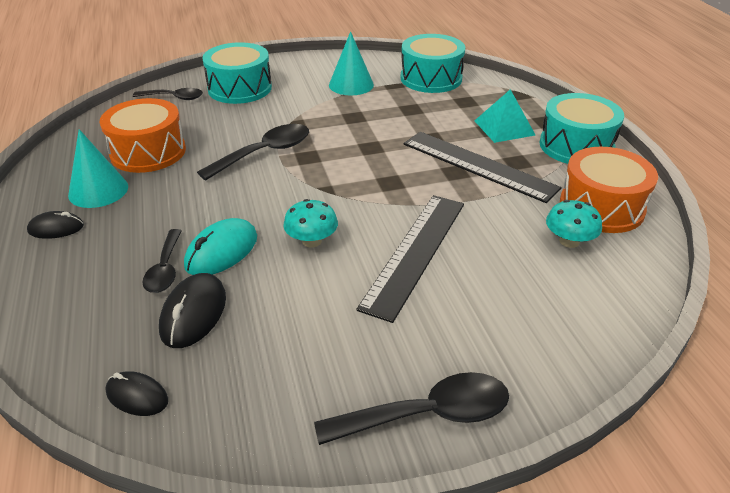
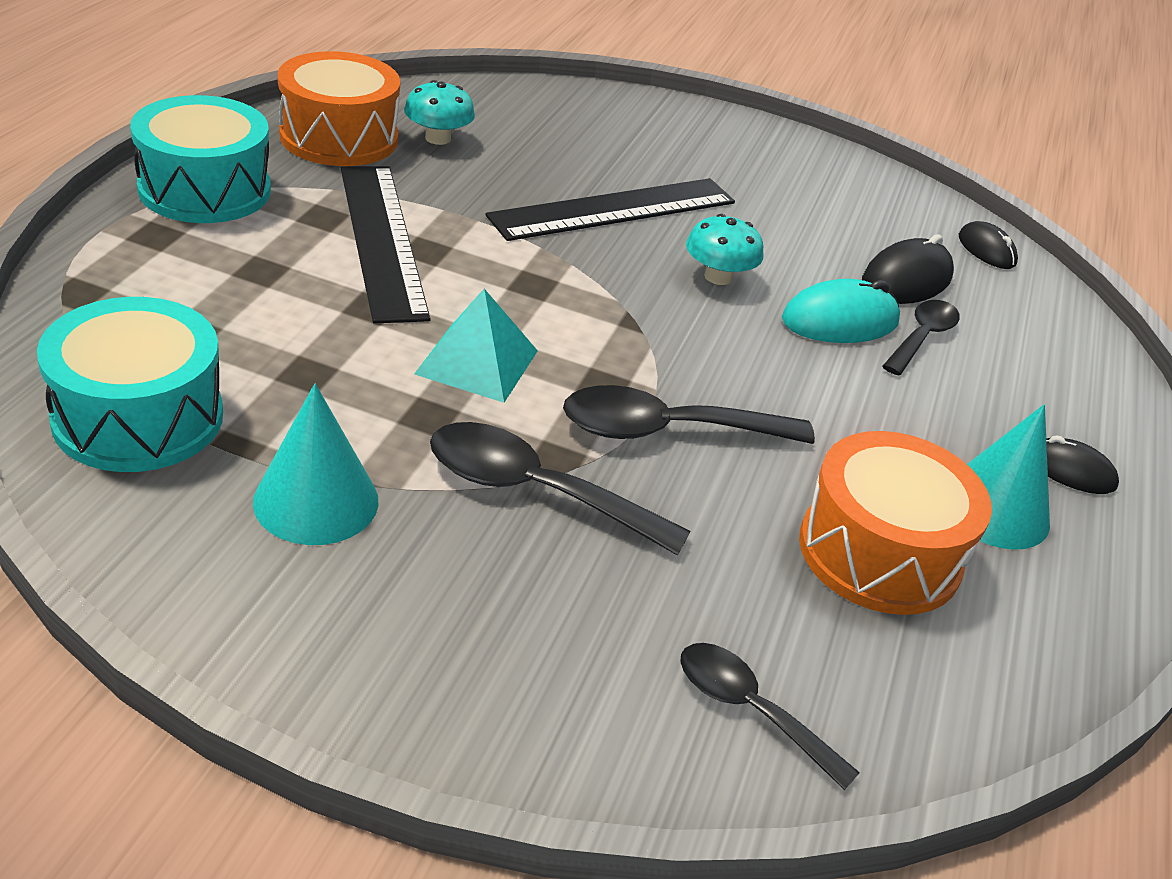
camera: 150 degrees left, 0 degrees up
turquoise drum [202,42,272,104] -> none
black spoon [314,372,509,445] -> black spoon moved to [430,422,691,556]
turquoise pyramid [474,89,535,143] -> turquoise pyramid moved to [414,289,538,403]

